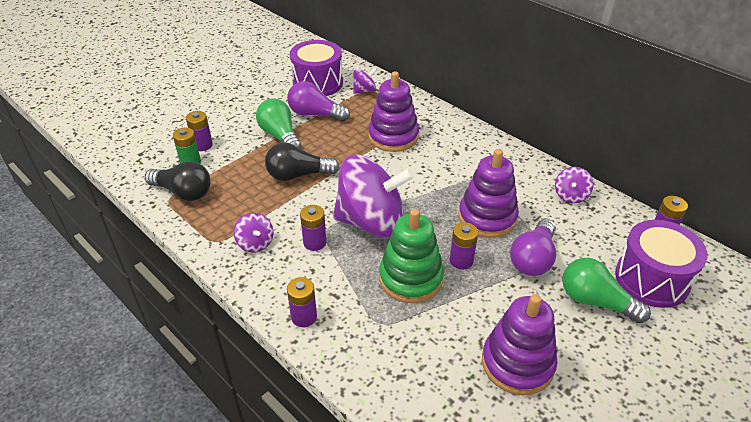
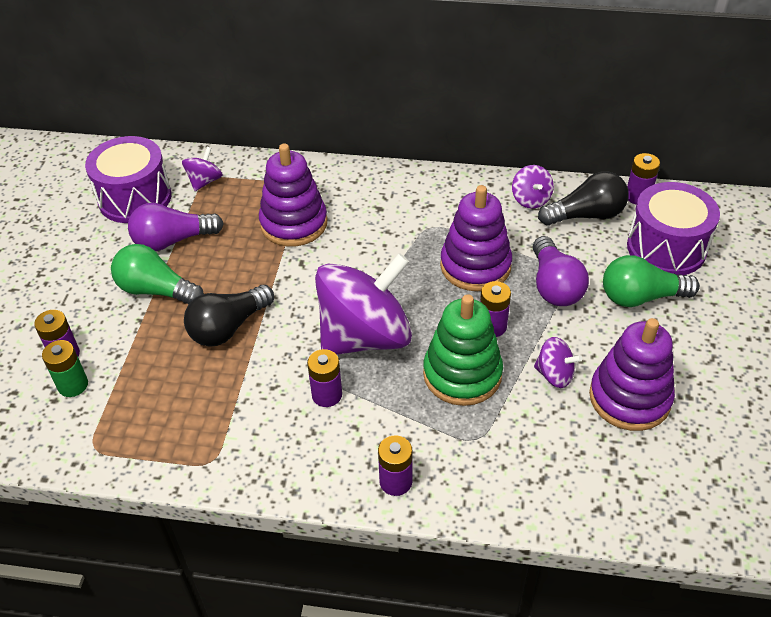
camera: 35 degrees left, 5 degrees up
black light bulb [145,161,211,201] -> black light bulb moved to [538,171,629,226]
purple spinning top [234,213,273,253] -> purple spinning top moved to [534,337,582,388]

